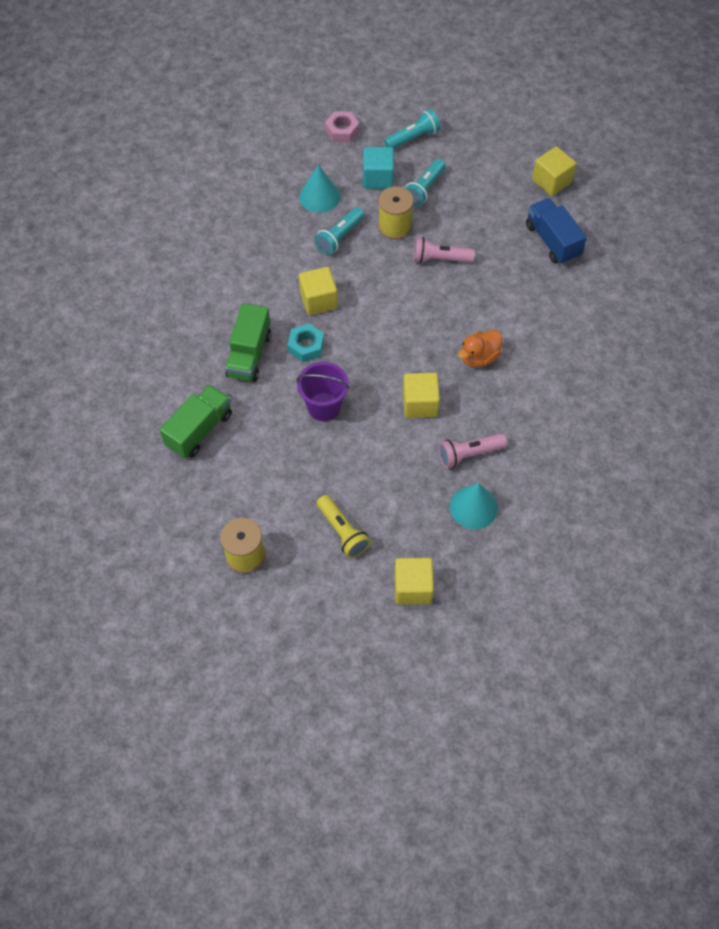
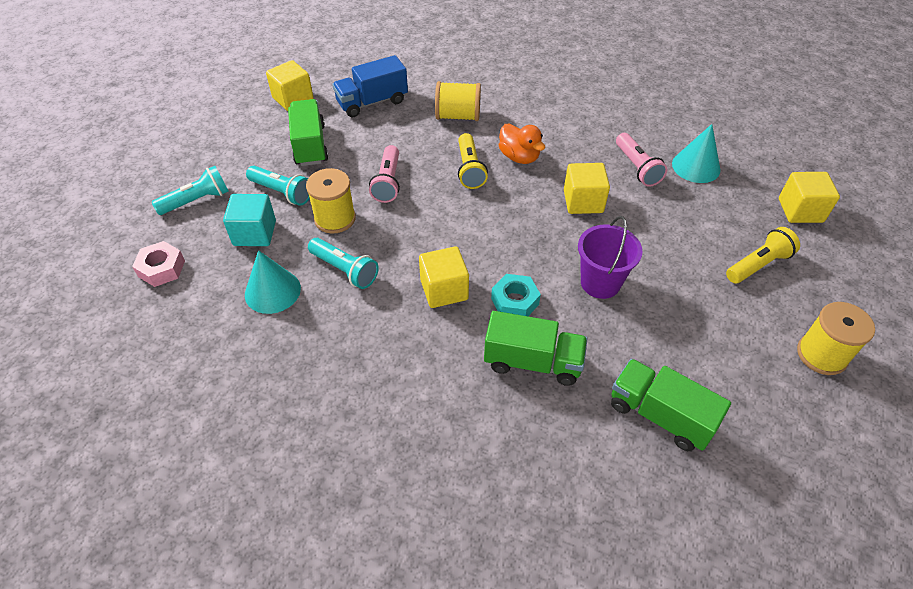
camera: 90 degrees left, 10 degrees down
turquoise flashlight [384,109,441,149] -> turquoise flashlight turned 90 degrees clockwise [152,166,229,215]
none -> green truck [288,99,328,166]
none -> yellow spool [435,81,481,121]
none -> yellow flashlight [458,133,488,189]

